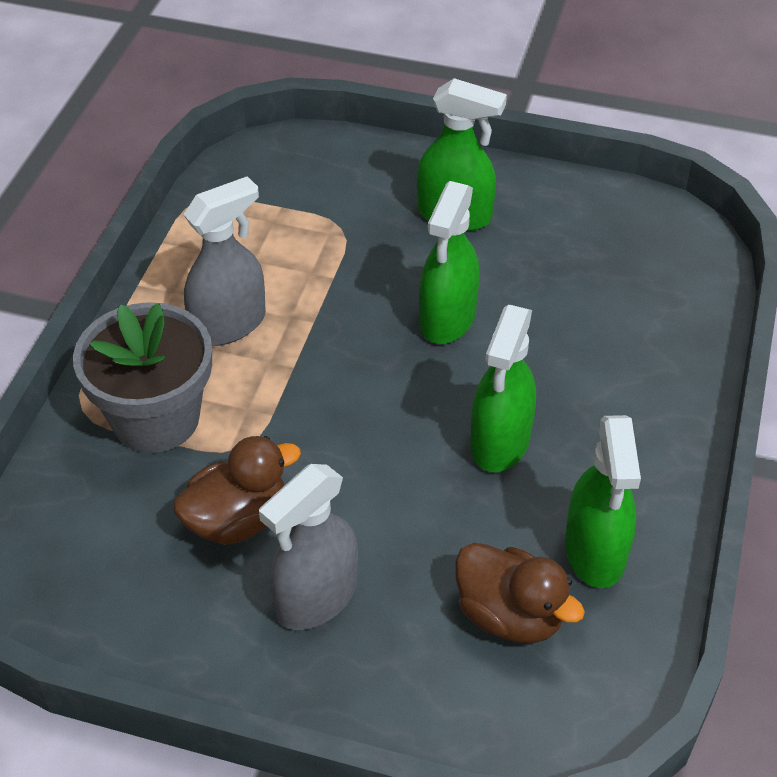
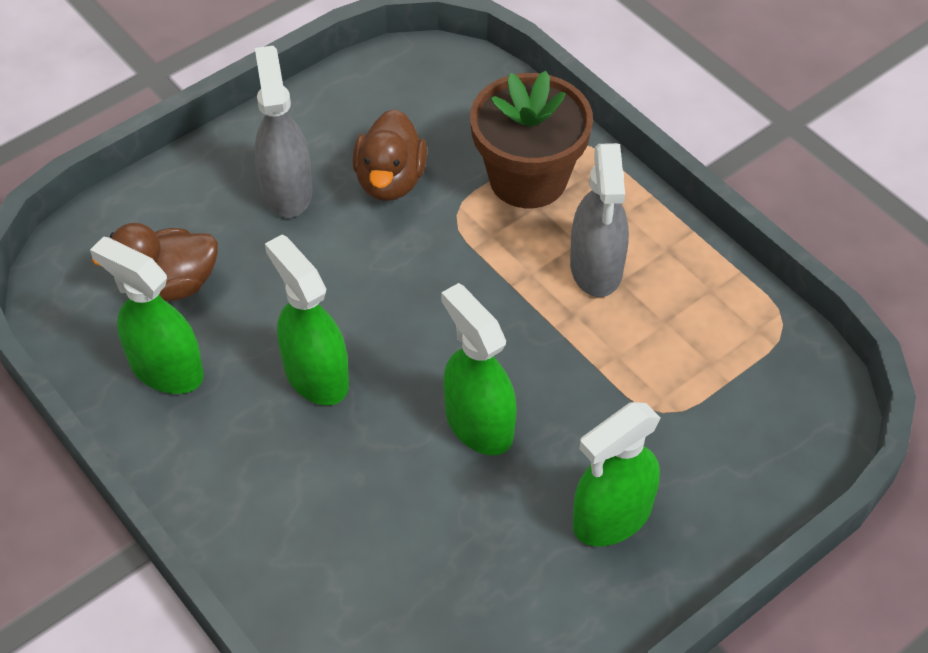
camera: 125 degrees right, 5 degrees up
grey flower pot [73,302,212,453] -> brown flower pot [470,71,593,208]

